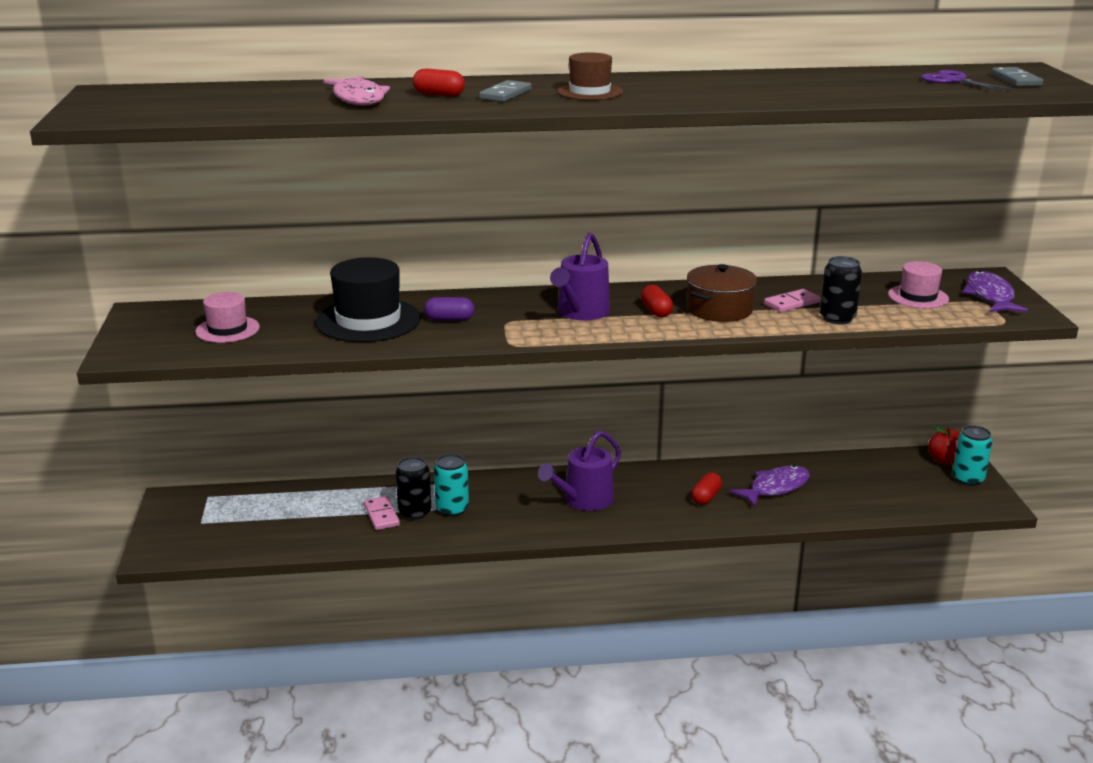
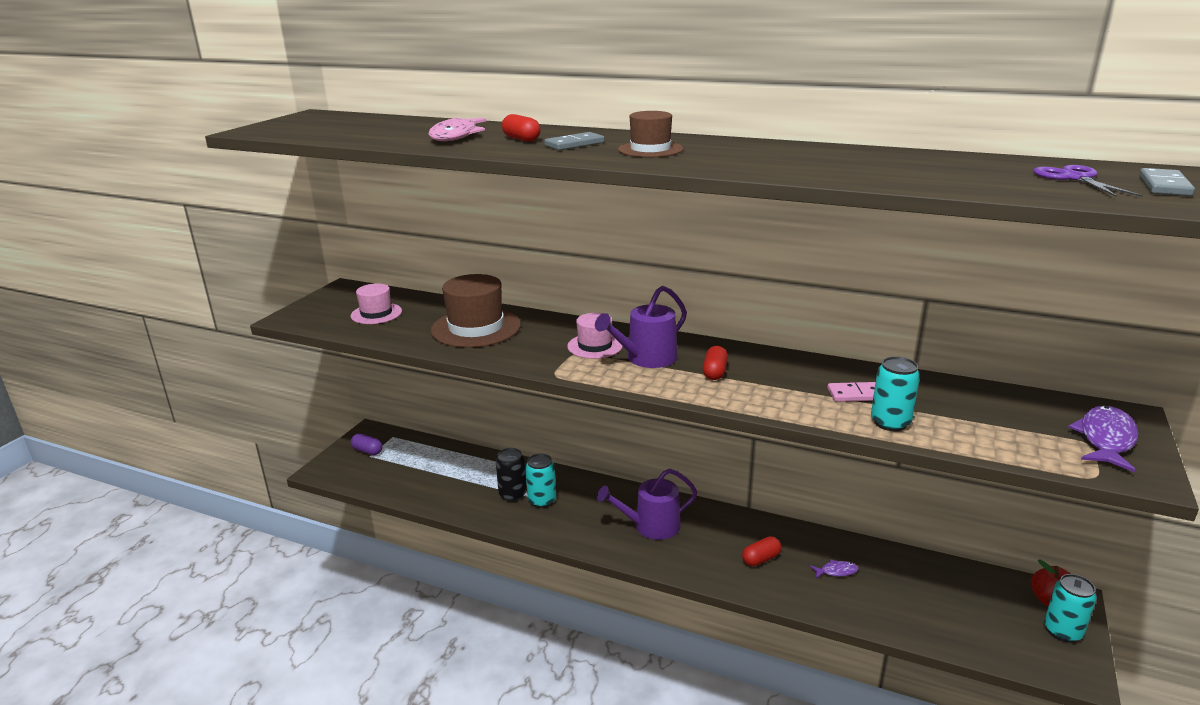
camera: 30 degrees right, 0 degrees up
black hat [315,257,421,342] -> brown hat [431,274,521,348]
pink domino [364,496,400,530] -> none
purple capsule [424,297,474,321] -> purple capsule moved to [351,434,382,455]
brown pot [687,264,758,322] -> none
purple fish [730,465,810,508] -> purple fish [810,560,859,579], size x0.51
black can [820,256,862,324] -> turquoise can [871,356,920,431]
pink hat [888,261,949,308] -> pink hat moved to [567,313,623,359]

